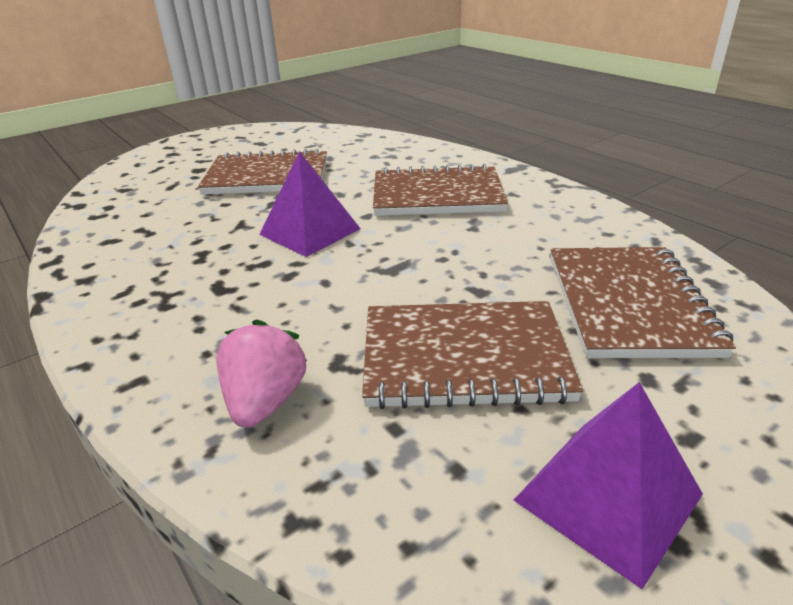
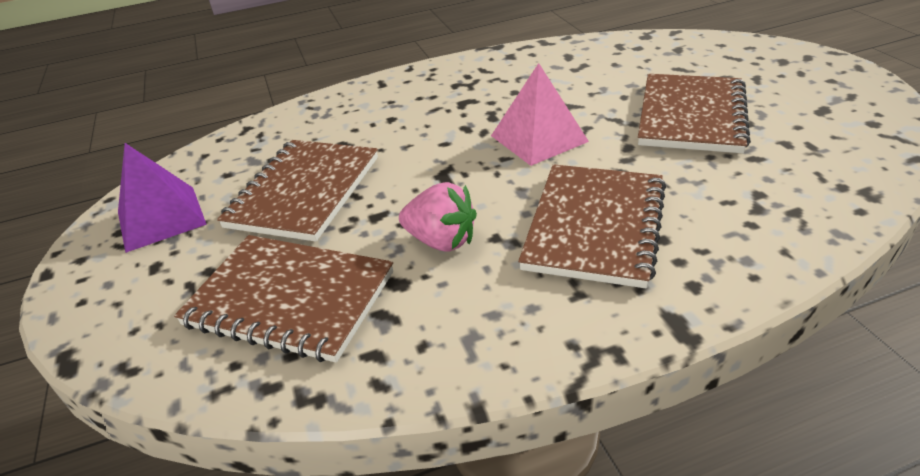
camera: 110 degrees right, 5 degrees up
pink strawberry [216,320,307,428] -> pink strawberry moved to [399,182,477,252]
purple pyramid [259,151,361,257] -> pink pyramid [491,63,589,166]

